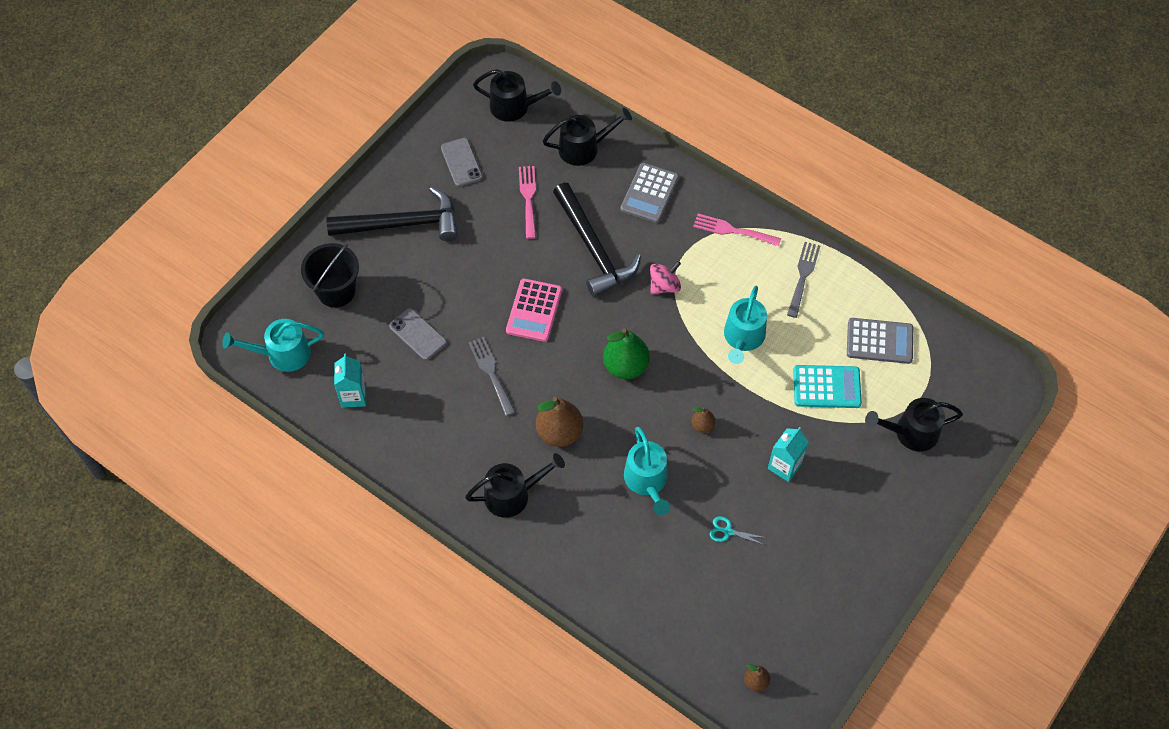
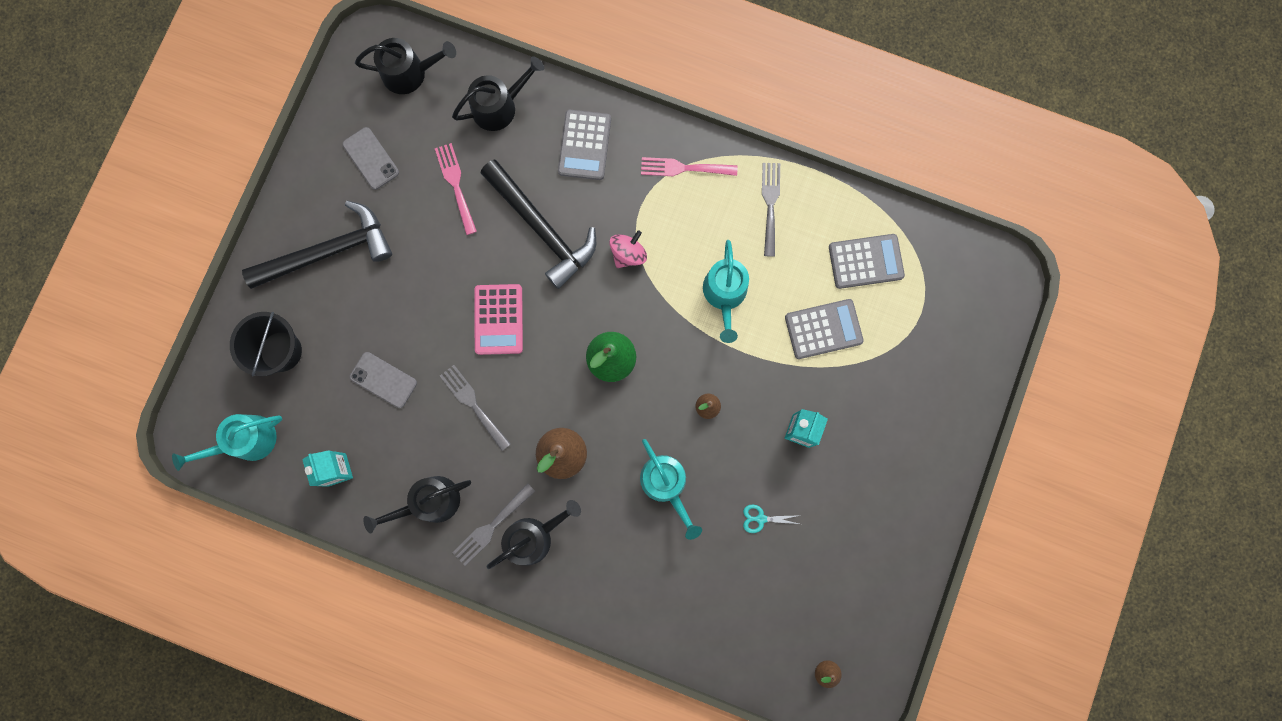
camera: 15 degrees left, 20 degrees up
turquoise calculator [793,365,862,408] -> grey calculator [785,299,864,359]
black watering can [865,398,963,452] -> black watering can moved to [363,476,471,534]
none -> grey fork [452,483,535,566]

